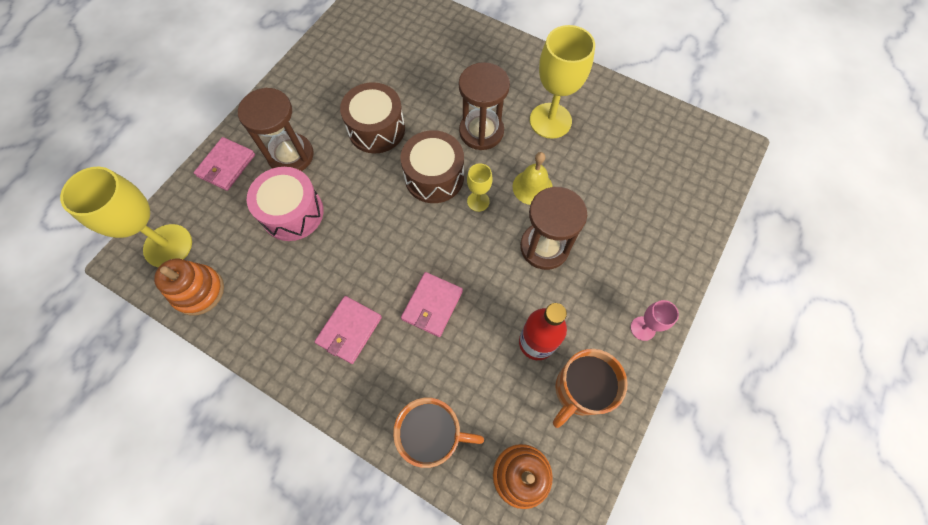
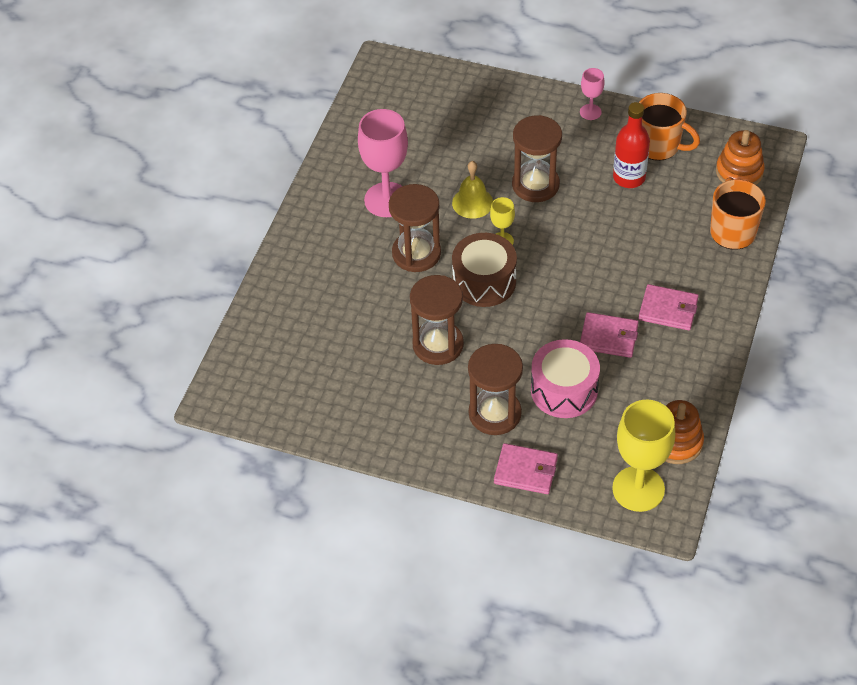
camera: 100 degrees left, 15 degrees down
brown drum [340,82,405,153] -> brown hourglass [410,275,464,365]
pink wallet [401,272,463,337] -> pink wallet moved to [580,312,639,358]
yellow goblet [530,25,595,139] -> pink goblet [358,109,408,217]

